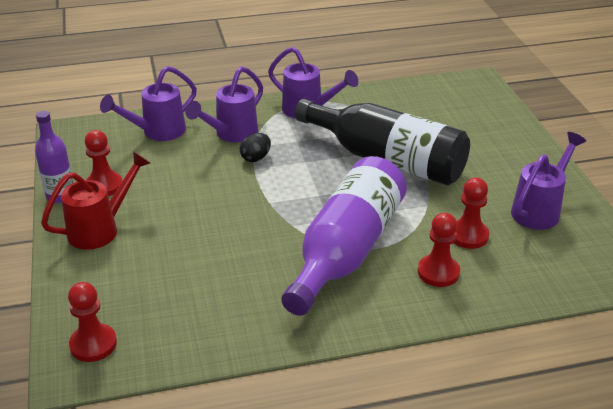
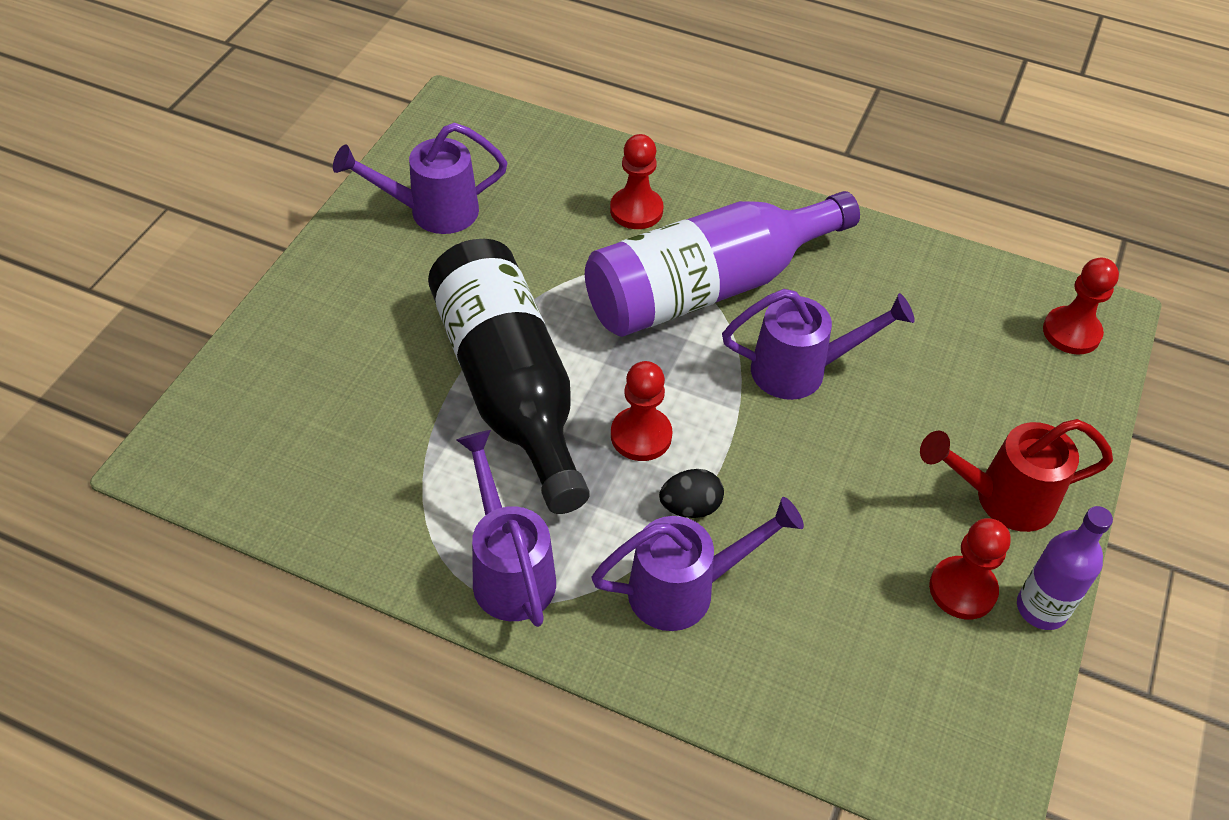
camera: 145 degrees left, 15 degrees up
purple watering can [100,66,197,141] -> purple watering can moved to [722,289,915,400]
red pawn [454,177,489,249] -> red pawn moved to [611,361,673,461]

